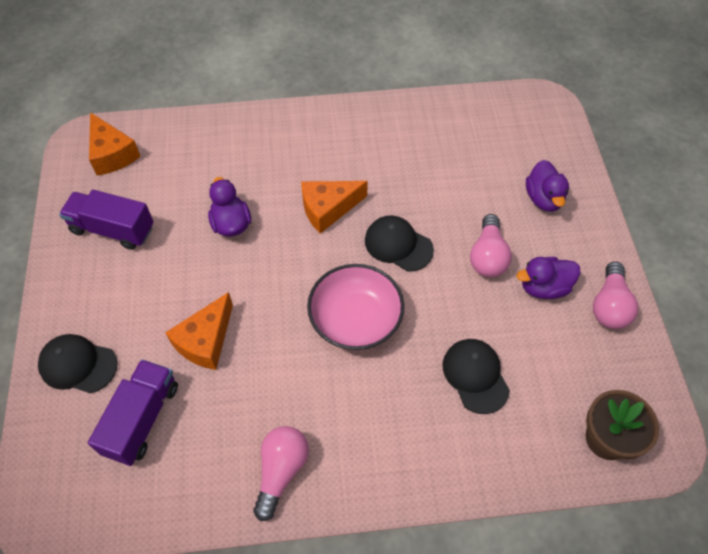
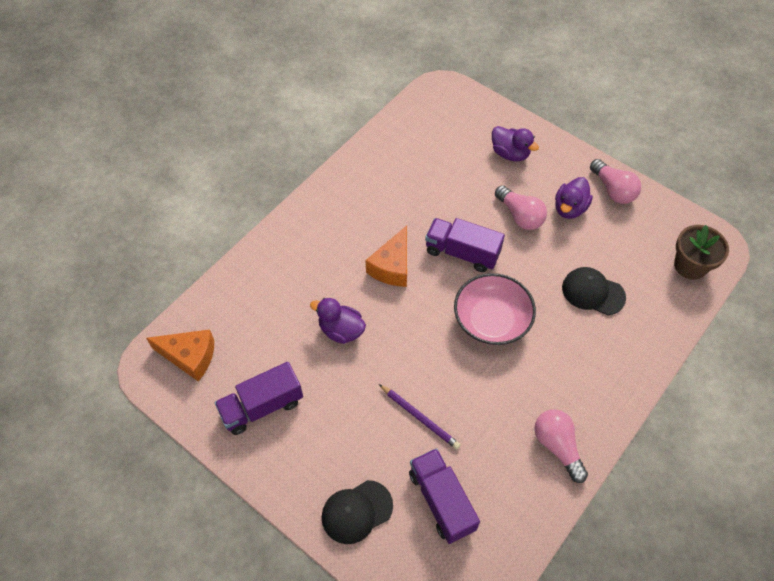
camera: 45 degrees left, 0 degrees up
orange cheese [165,292,233,370] -> purple pencil [379,384,461,449]
black cap [365,215,434,272] -> purple truck [425,218,505,272]

